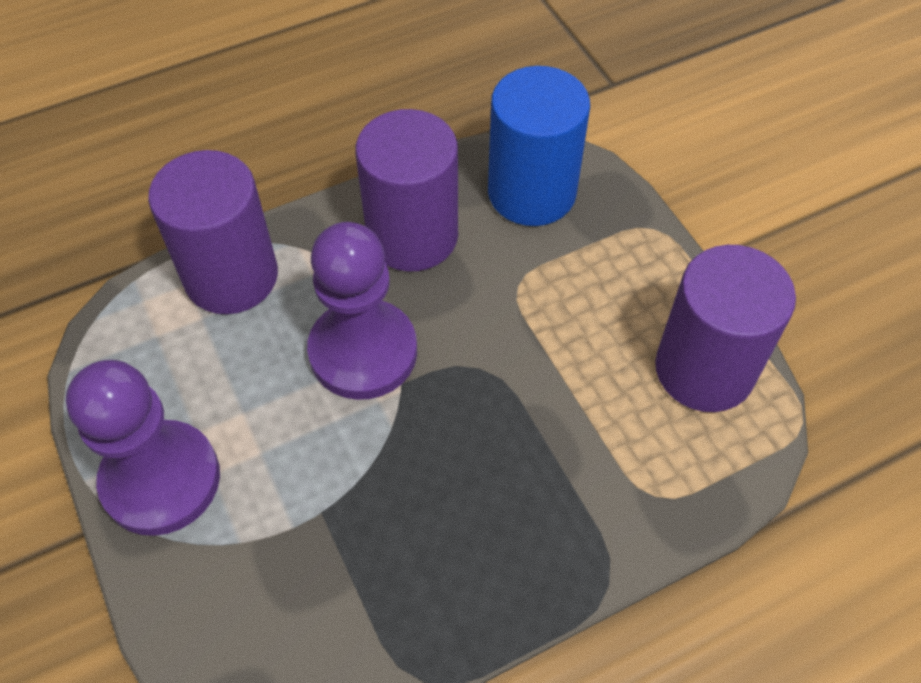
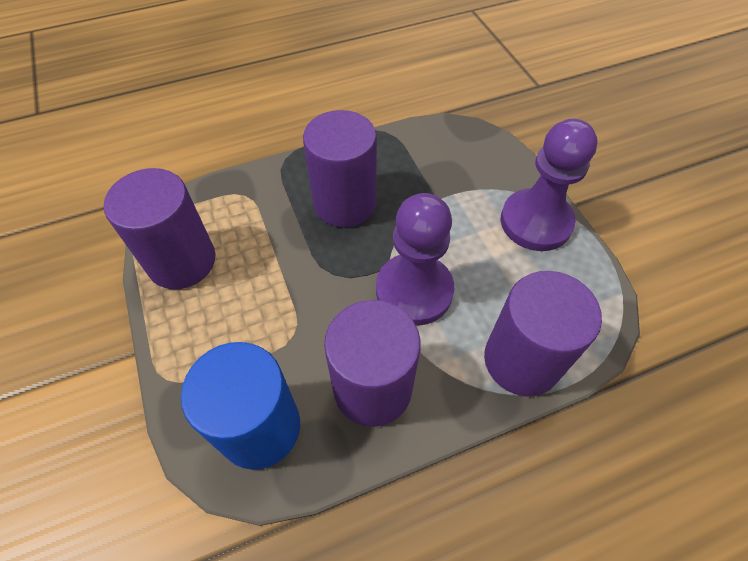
camera: 175 degrees left, 0 degrees up
none -> purple cylinder [303,110,377,228]

